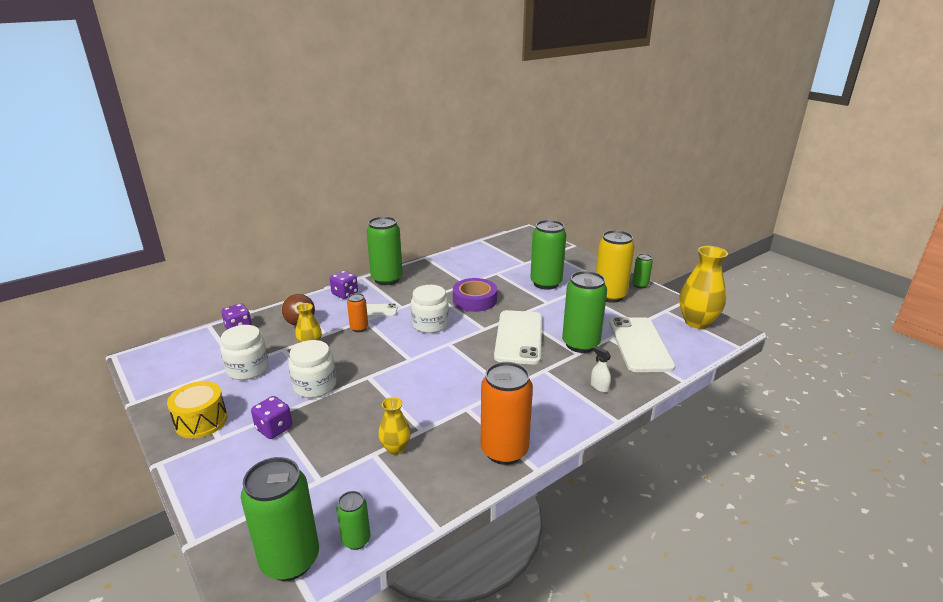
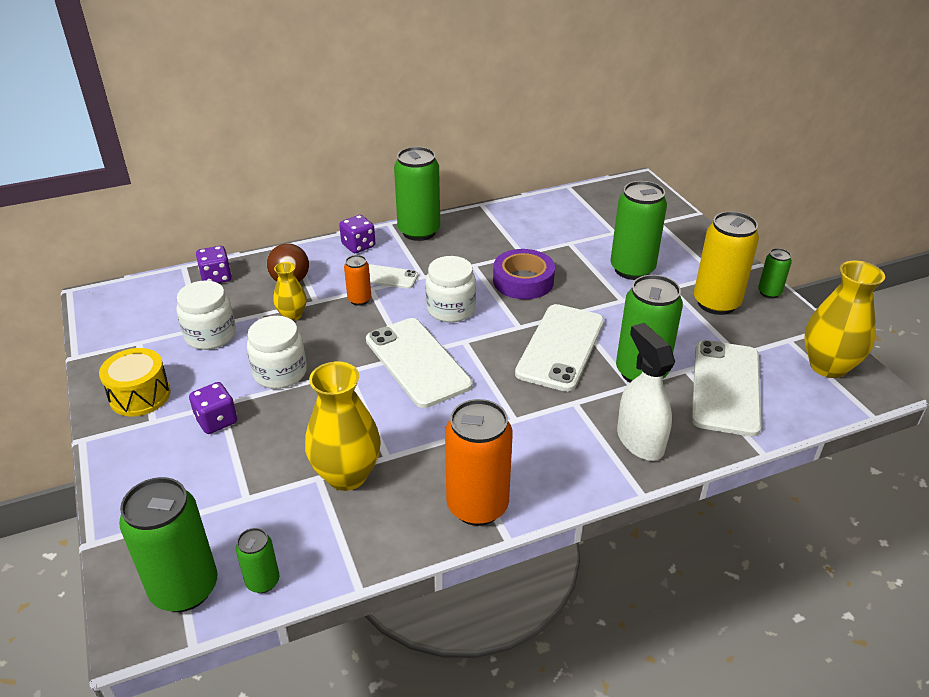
camera: 15 degrees right, 10 degrees up
yellow vase [378,397,411,455] -> yellow vase [305,361,381,491], size x1.83
white spray bottle [591,346,611,392] -> white spray bottle [617,323,675,461], size x2.12
none -> white phone [366,318,473,408]

